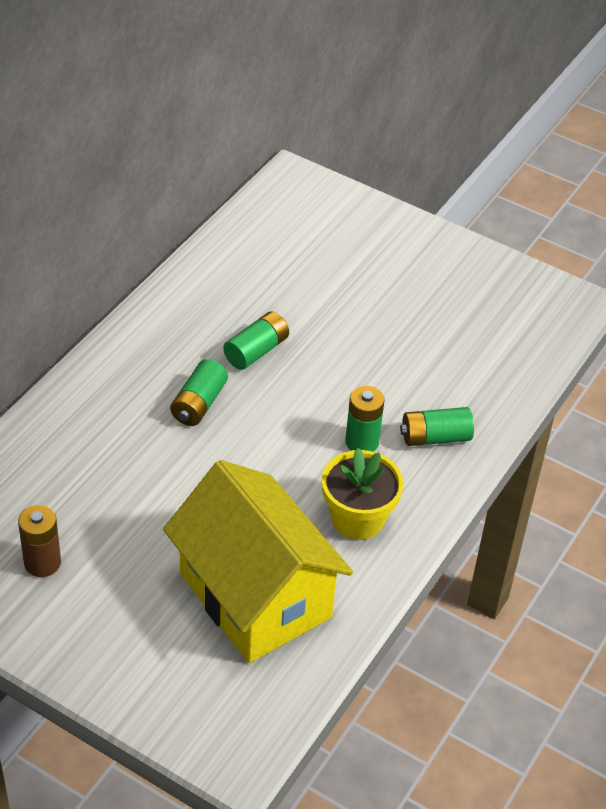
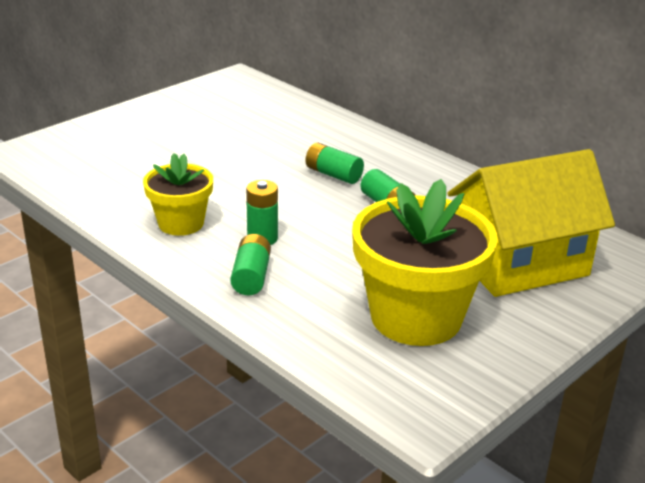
camera: 105 degrees right, 15 degrees down
brown battery [18,505,61,577] -> none
yellow house [163,460,353,663] -> yellow house moved to [447,149,615,297]
none -> yellow flower pot [352,179,498,346]

